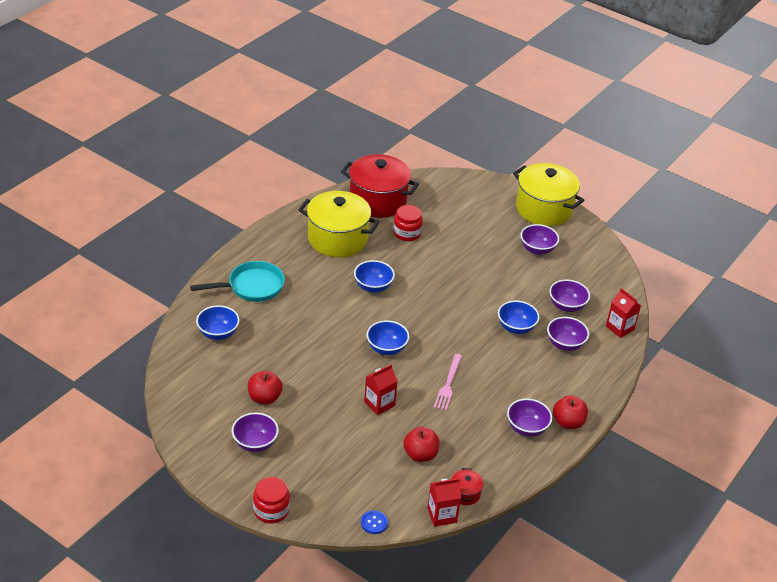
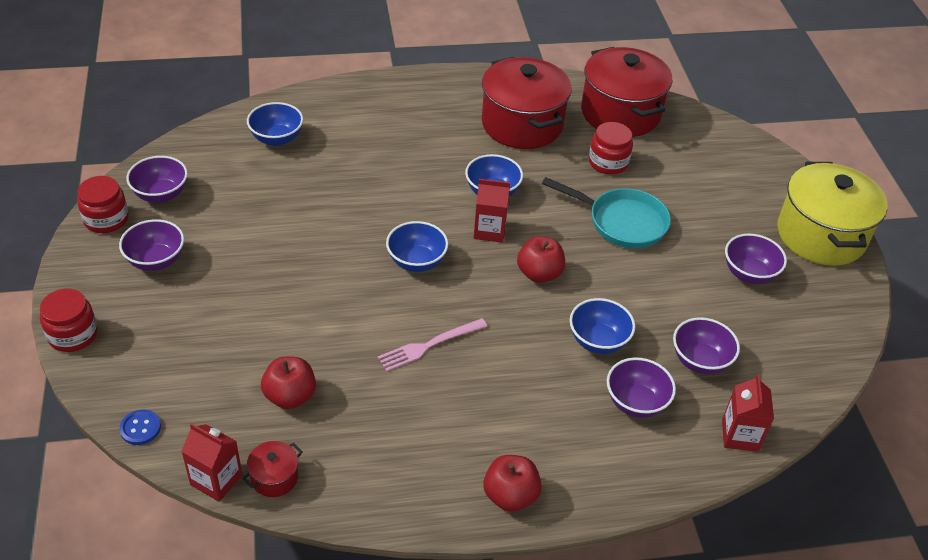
camera: 45 degrees right, 5 degrees up
turquoise pan [190,261,285,302] -> turquoise pan moved to [542,177,671,249]
red apple [248,371,283,405] -> red apple moved to [517,236,565,283]
yellow pot [298,191,380,257] -> red pot [482,57,572,149]
red carton [364,364,398,415] -> red carton moved to [474,179,510,243]
purple bowl [507,398,552,437] -> purple bowl moved to [126,156,188,203]
none -> red jar [77,176,129,233]

